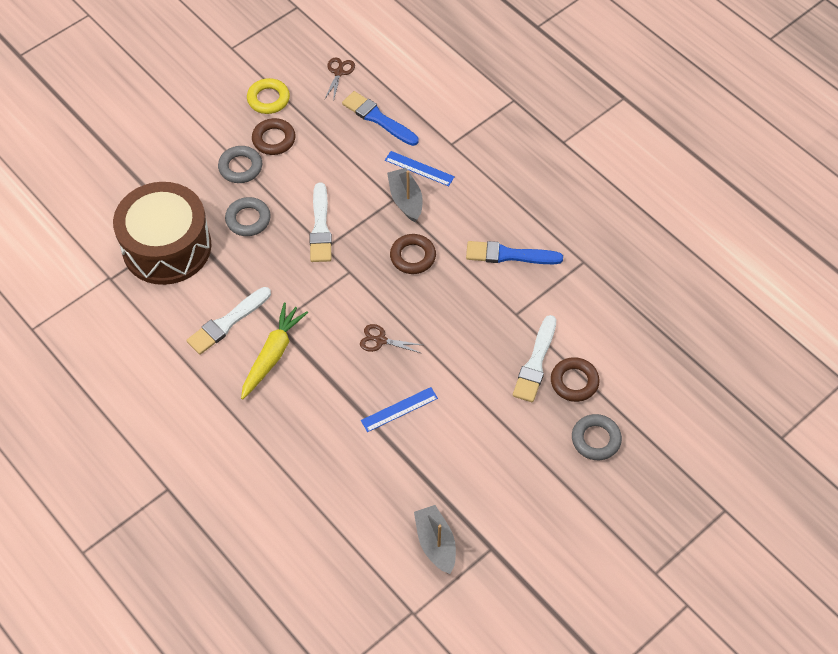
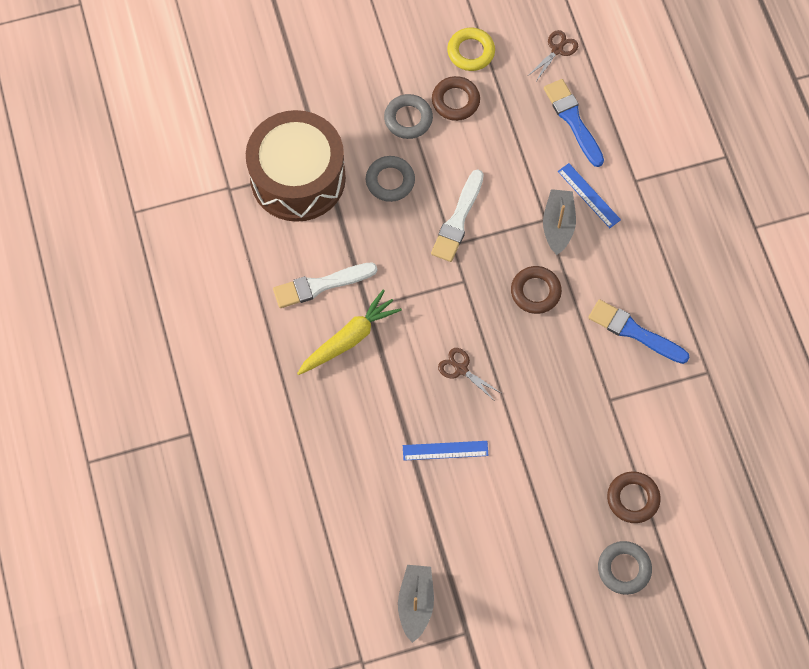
camera: 25 degrees right, 10 degrees up
white brush [513,315,556,402] -> none

